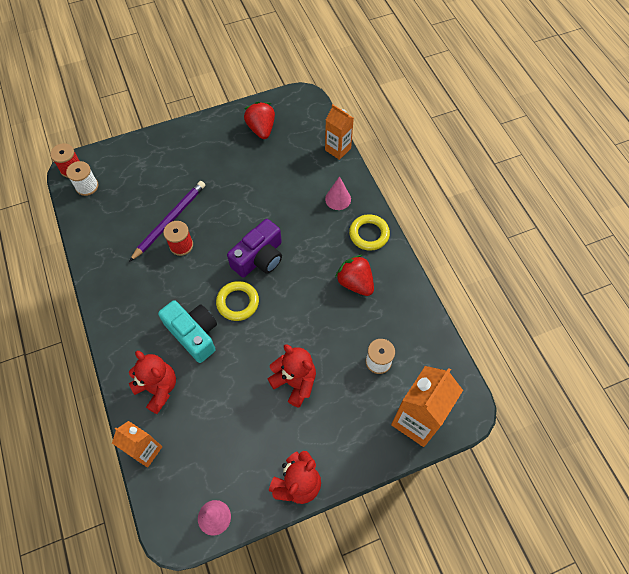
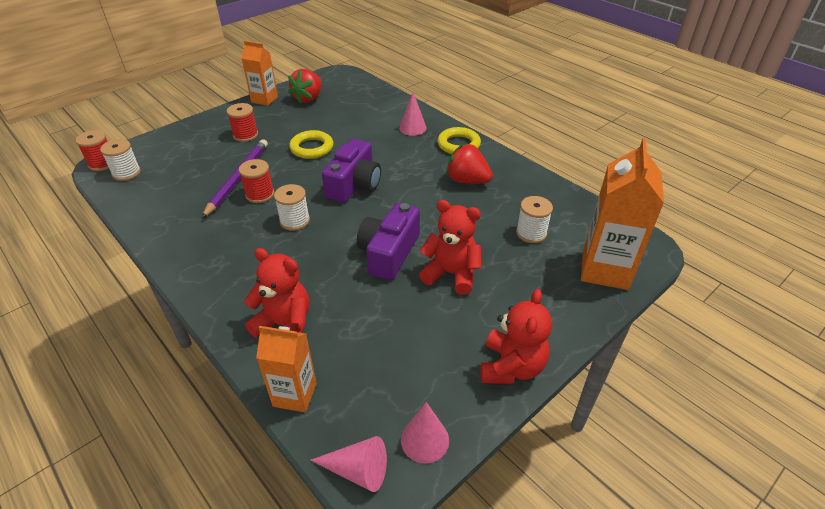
camera: 20 degrees left, 20 degrees down
turquoise camera [158,300,217,363] -> none
yellow ring [216,281,259,321] -> yellow ring moved to [289,130,333,159]
red strawberry [244,102,275,139] -> red strawberry turned 120 degrees counterclockwise [288,69,322,104]
orange carton [325,104,354,160] -> orange carton moved to [241,41,278,106]
none -> red spool [227,103,258,142]
none -> white spool [274,184,310,231]
none -> pink cone [310,436,387,492]
none -> purple camera [357,203,420,280]

